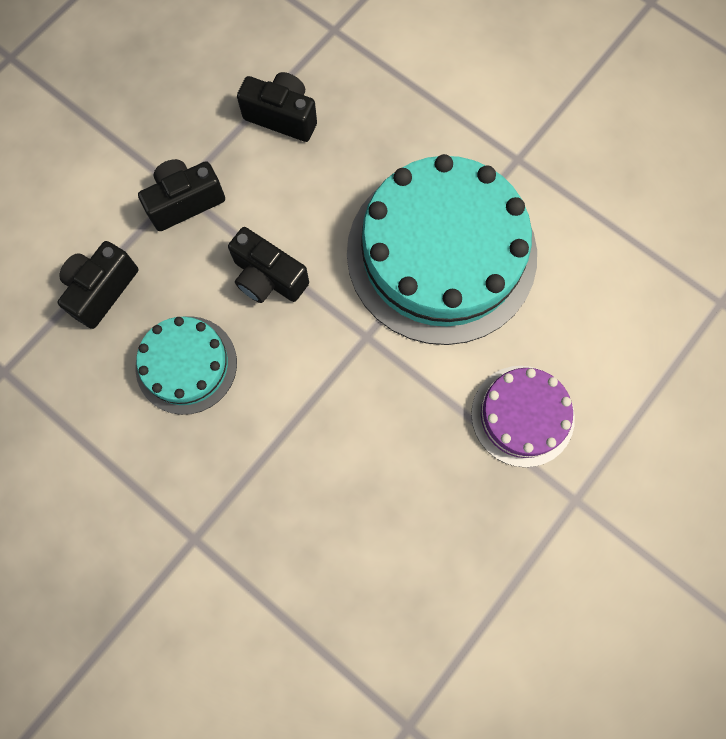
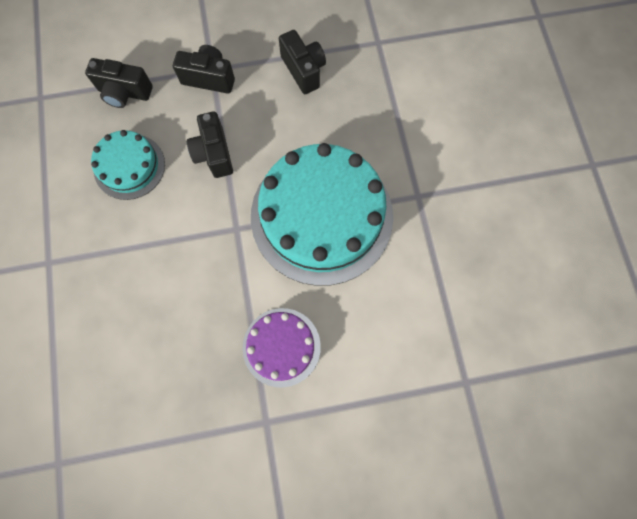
camera: 40 degrees right, 0 degrees up
black camera [58,241,138,329] -> black camera turned 150 degrees counterclockwise [85,58,153,108]

